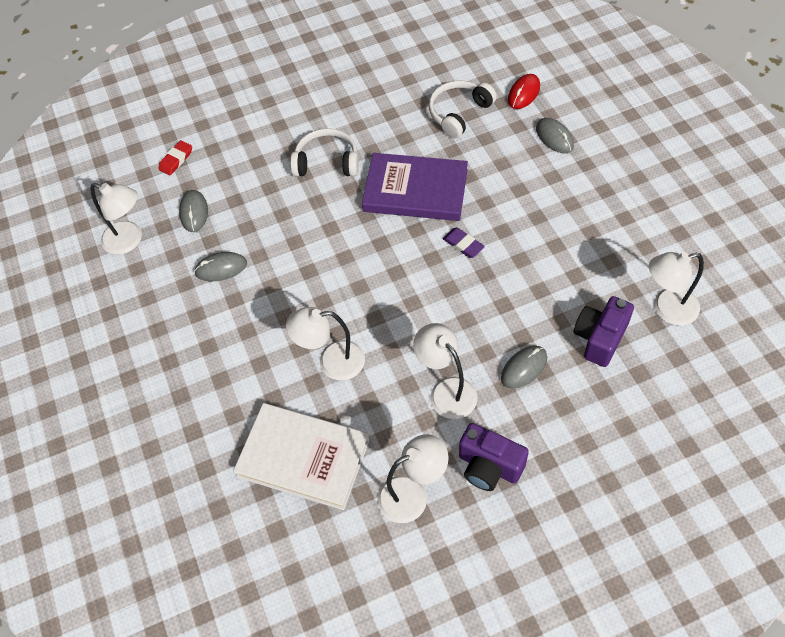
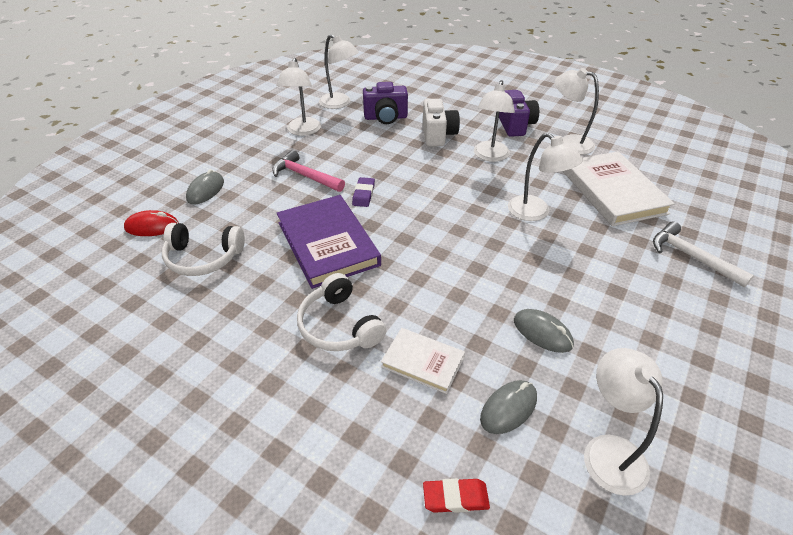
camera: 130 degrees left, 15 degrees down
grey mouse [501,346,547,389] -> white camera [423,99,460,147]
none -> pink hammer [272,150,345,192]
none -> white lamp [276,58,321,136]
none -> white book [381,328,465,394]
none -> white hammer [653,221,754,288]

